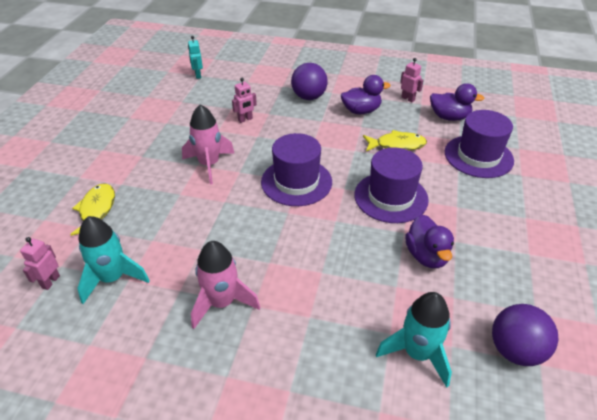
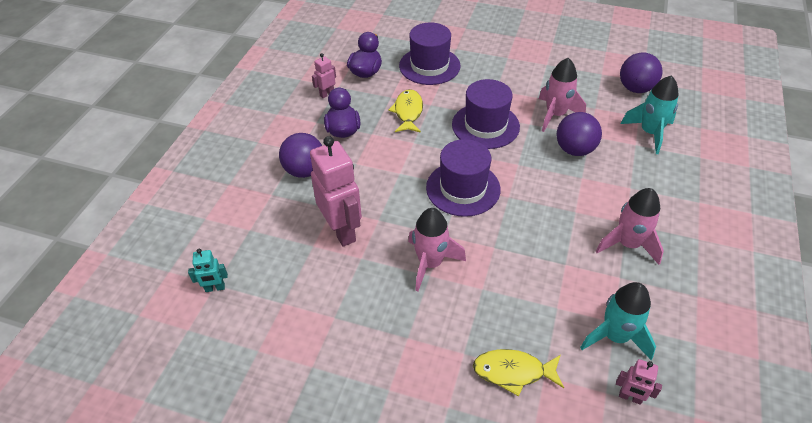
camera: 85 degrees left, 5 degrees up
pink robot [232,78,257,123] -> pink robot [310,136,362,247], size x2.13
purple duck [405,214,454,268] -> pink rocket [539,58,586,132]
none -> purple ball [556,112,602,156]

